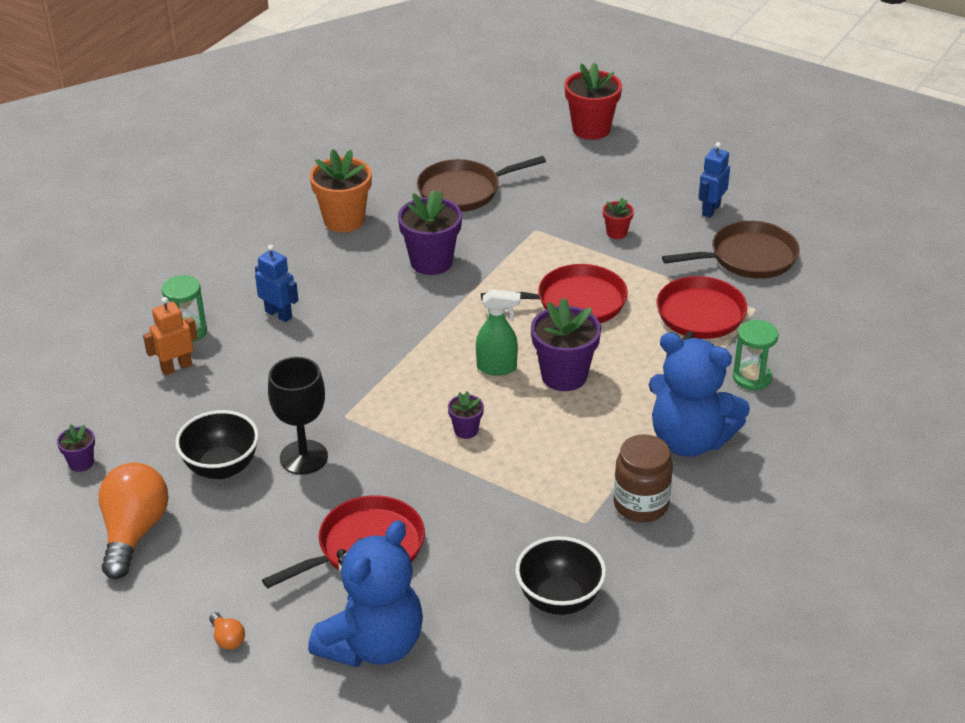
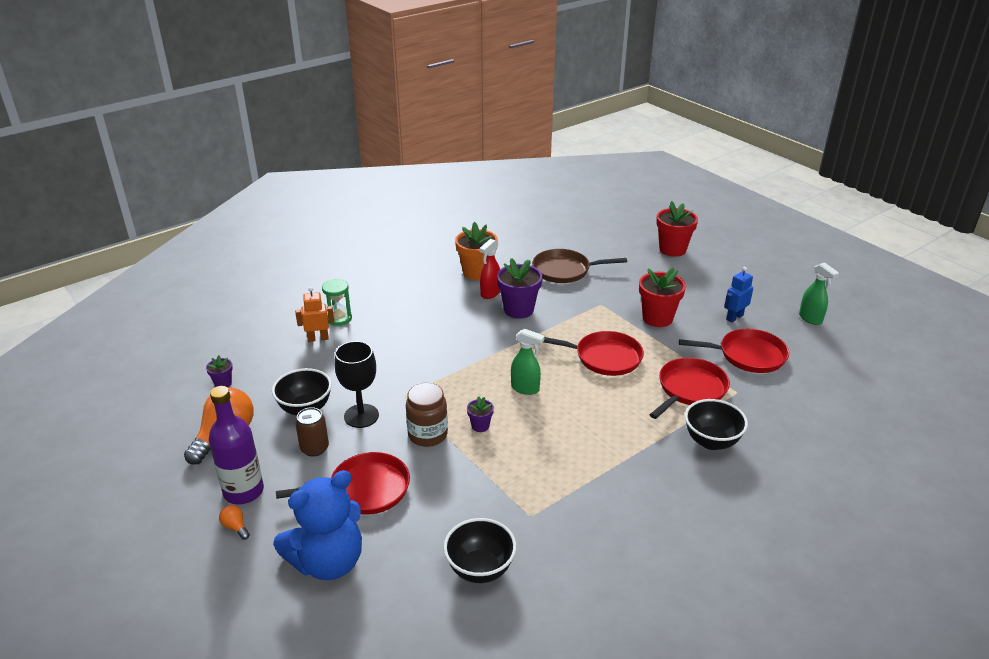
camera: 20 degrees right, 5 degrees down
orange light bulb [209,612,245,650] -> orange light bulb turned 150 degrees clockwise [219,505,250,540]
blue robot [255,245,298,322] -> none
purple flower pot [531,298,601,391] -> none
red flower pot [603,197,634,239] -> red flower pot [639,267,686,327], size x2.00
brown jar [614,434,673,522] -> brown jar moved to [406,383,448,447]
blue teddy bear [649,332,750,457] -> none
brown pan [662,221,800,279] -> red pan [679,329,789,373]
green hourglass [733,320,779,390] -> black bowl [685,399,748,450]
none -> purple bottle [209,386,264,504]
none -> brown can [295,407,329,457]
none -> red spray bottle [479,239,500,299]
none -> green spray bottle [799,262,839,325]

